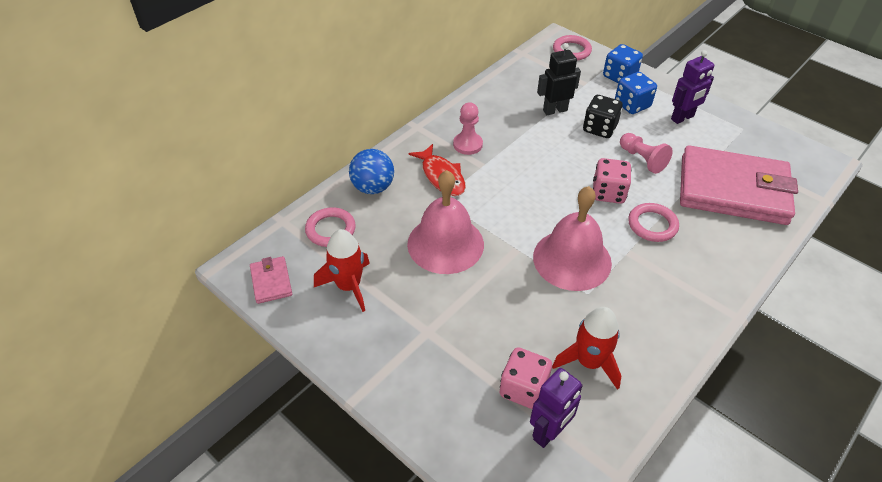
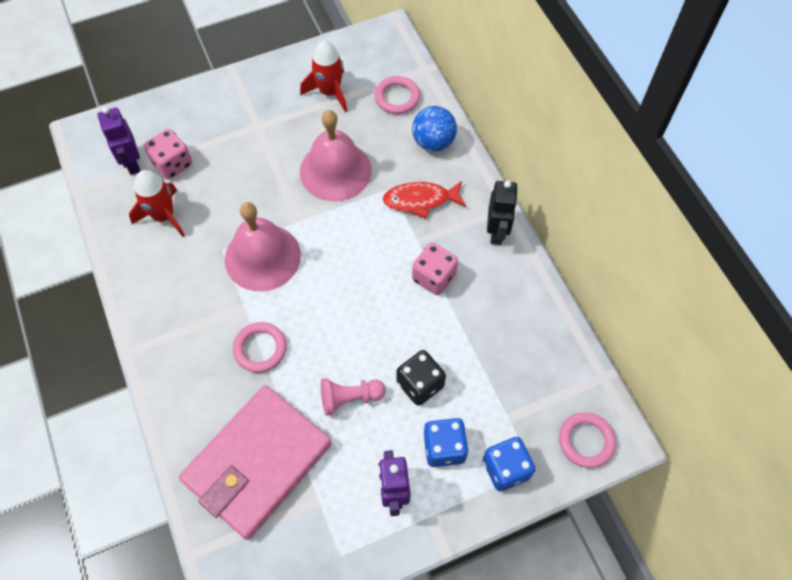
camera: 115 degrees right, 15 degrees up
pink wallet [250,256,292,304] -> none
pink pawn [453,102,483,155] -> none
black robot [537,43,581,115] -> black robot moved to [487,181,518,245]
pink dice [593,158,632,204] -> pink dice moved to [412,243,458,295]

